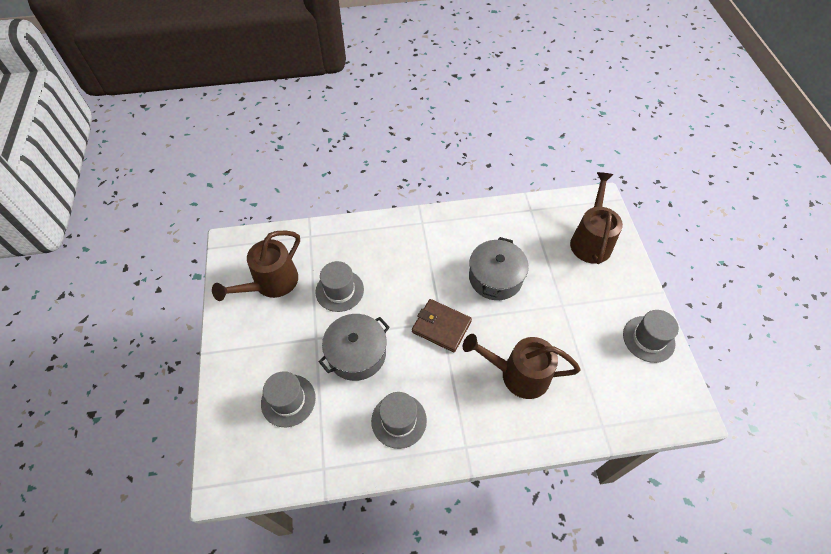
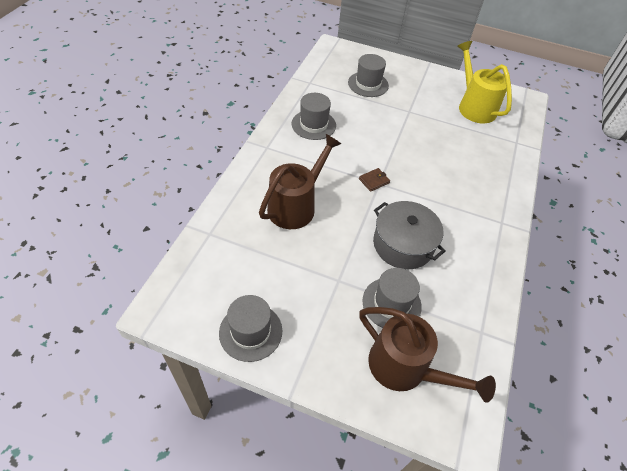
camera: 115 degrees right, 5 degrees down
brown watering can [212,231,300,301] -> yellow watering can [457,41,512,123]
grey hat [315,261,364,312] -> grey hat moved to [362,268,422,328]
grey pot [319,314,390,381] -> none
brown wallet [412,299,472,352] -> brown wallet [359,168,390,192], size x0.52

